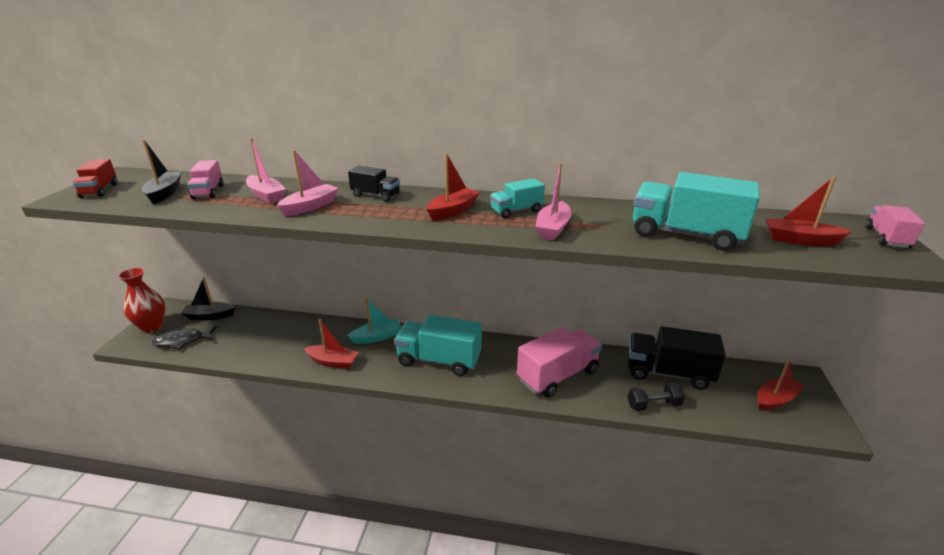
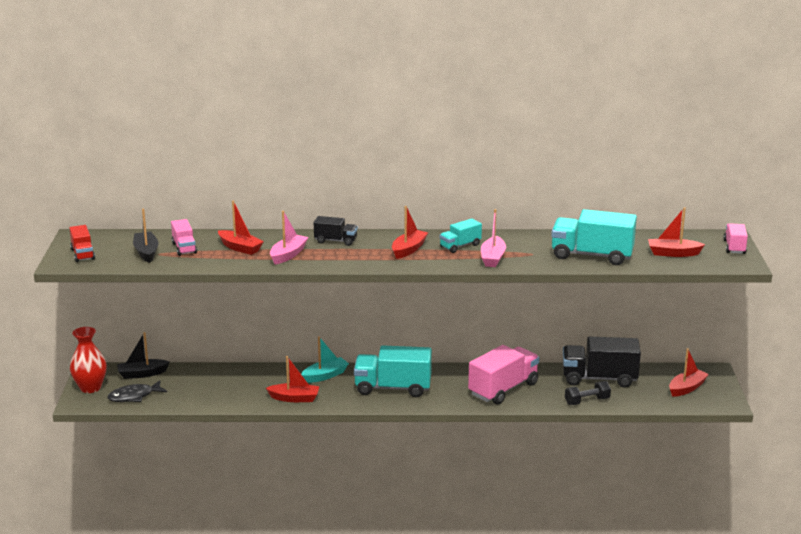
camera: 10 degrees left, 5 degrees down
pink boat [246,138,286,204] -> red boat [218,201,264,255]

